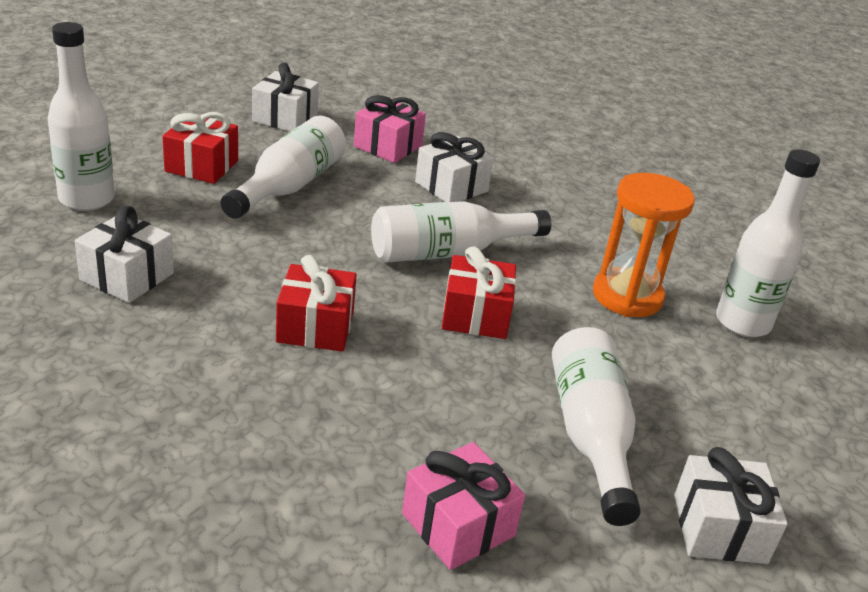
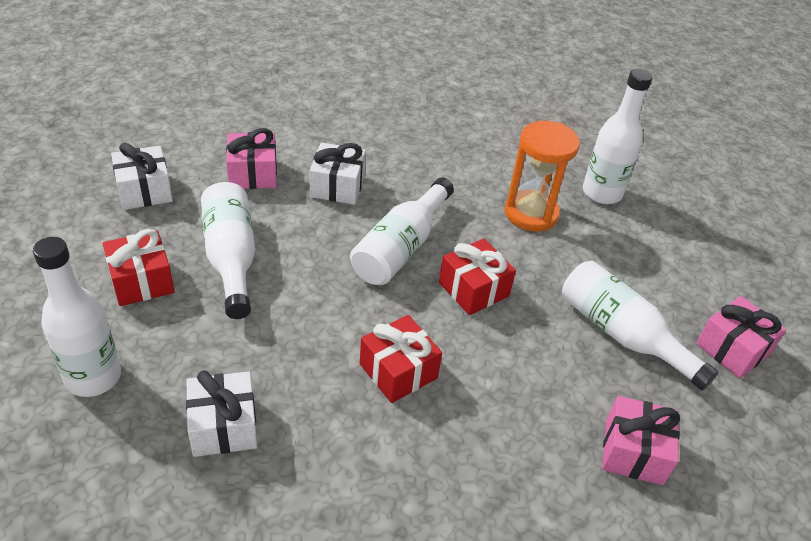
camera: 40 degrees left, 10 degrees up
white gift [674,447,787,564] -> pink gift [696,296,786,378]

